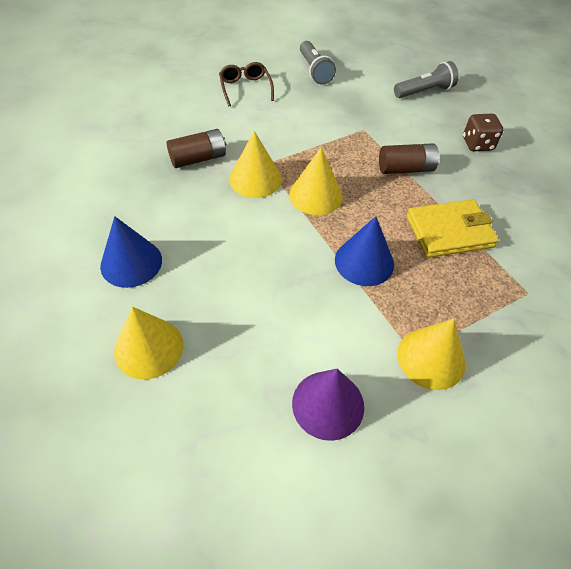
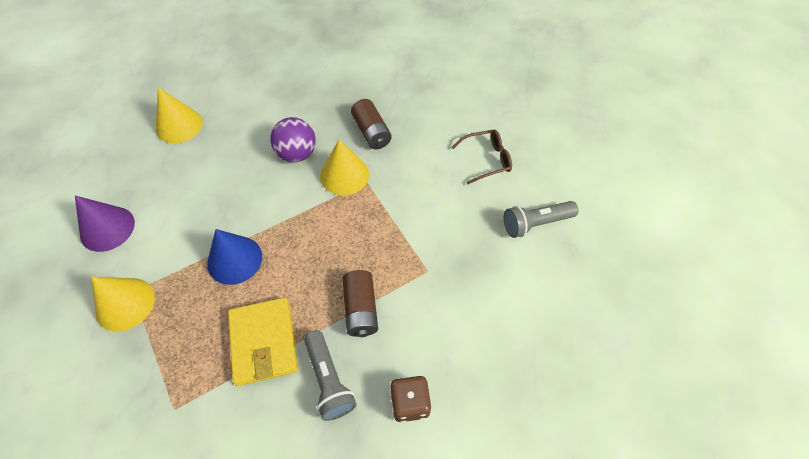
camera: 90 degrees right, 5 degrees up
blue cone [100,216,162,288] -> none
yellow cone [289,148,343,215] -> none
grey flashlight [394,61,459,98] -> grey flashlight moved to [304,330,356,421]
none -> purple ball [270,117,316,162]

